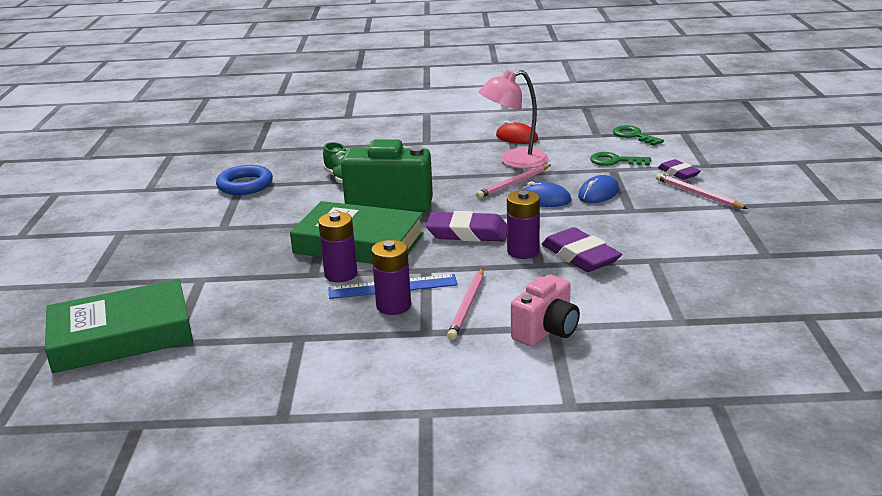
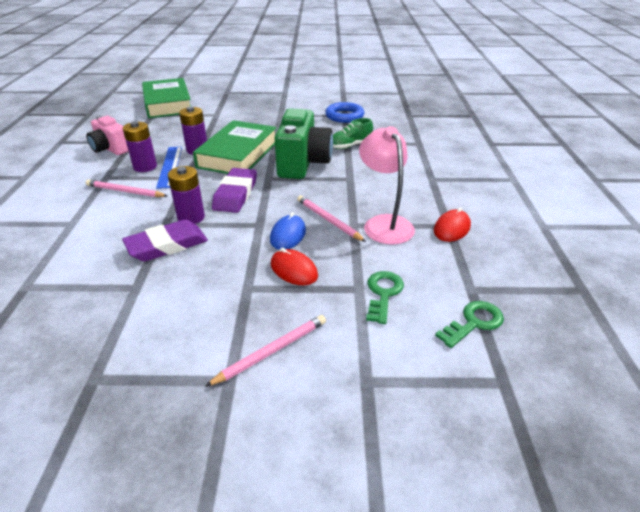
camera: 90 degrees right, 10 degrees up
pink camera [511,275,580,346] -> pink camera moved to [86,116,129,155]
blue mouse [578,175,619,203] -> red mouse [271,248,318,285]
purple eraser [658,159,701,180] -> none

